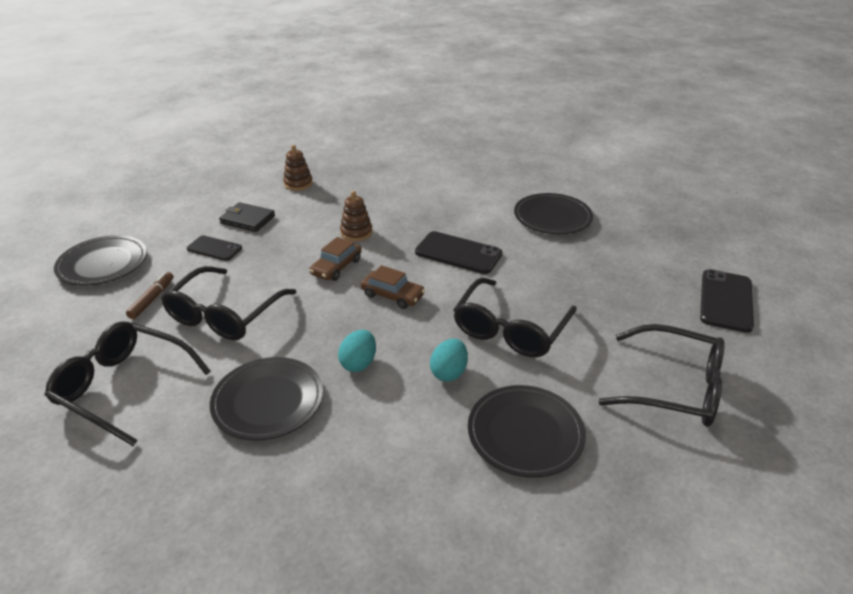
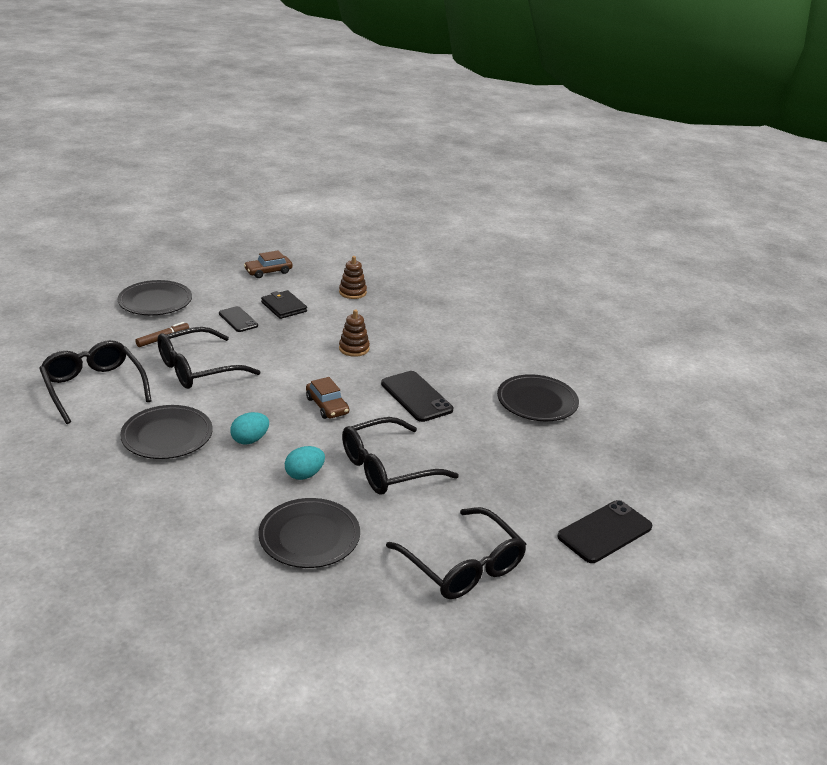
camera: 30 degrees right, 5 degrees down
brown car [309,237,362,281] -> brown car moved to [244,250,293,278]

